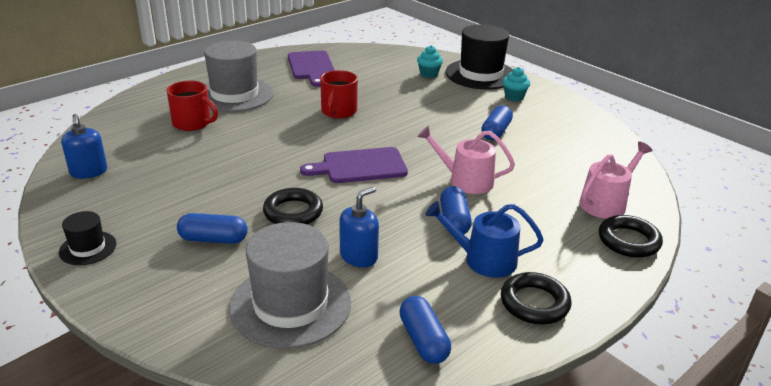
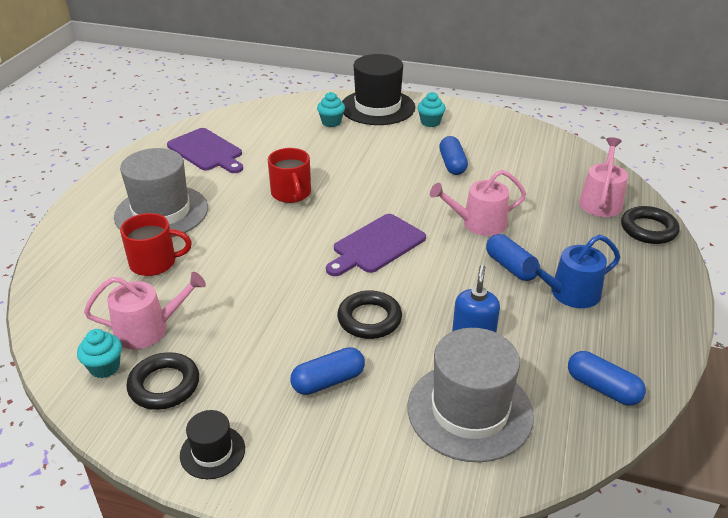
camera: 30 degrees left, 5 degrees up
blue soap dispenser [61,114,107,179] -> turquoise cupcake [77,329,122,378]
black ring [501,272,571,324] -> black ring moved to [126,352,199,410]
none -> pink watering can [84,272,206,349]

